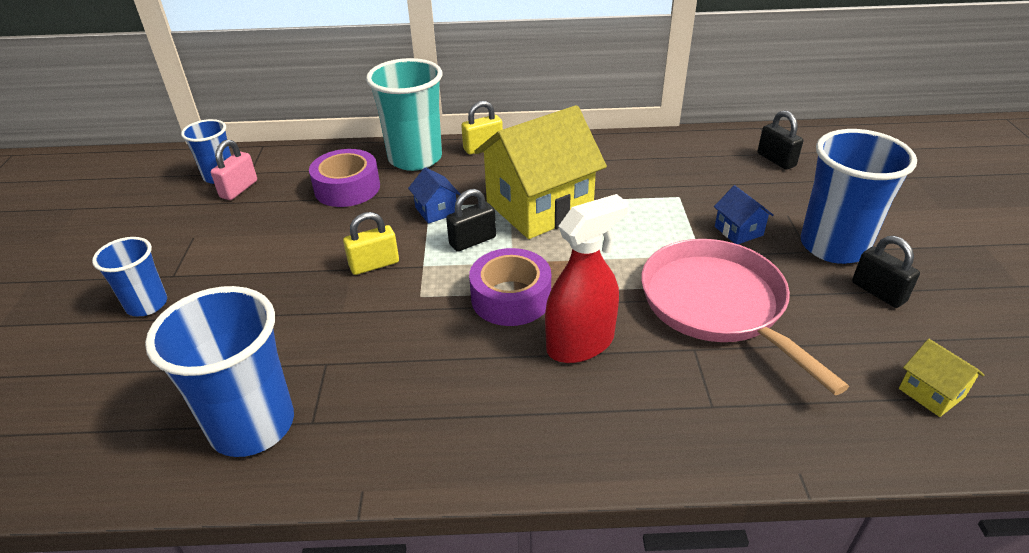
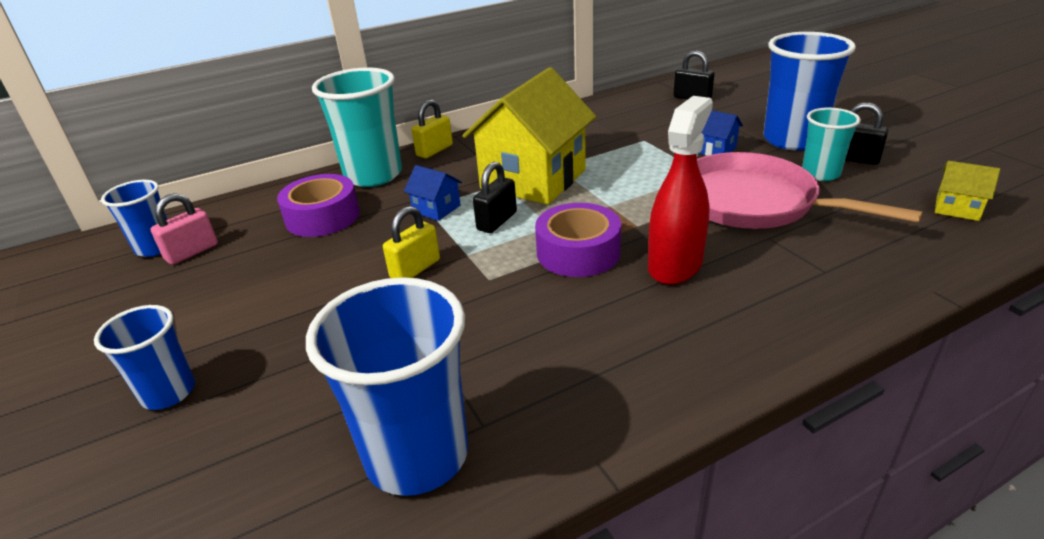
camera: 25 degrees left, 5 degrees down
pink padlock [211,140,257,200] -> pink padlock turned 45 degrees clockwise [151,193,218,265]
none -> turquoise cup [802,108,861,181]

